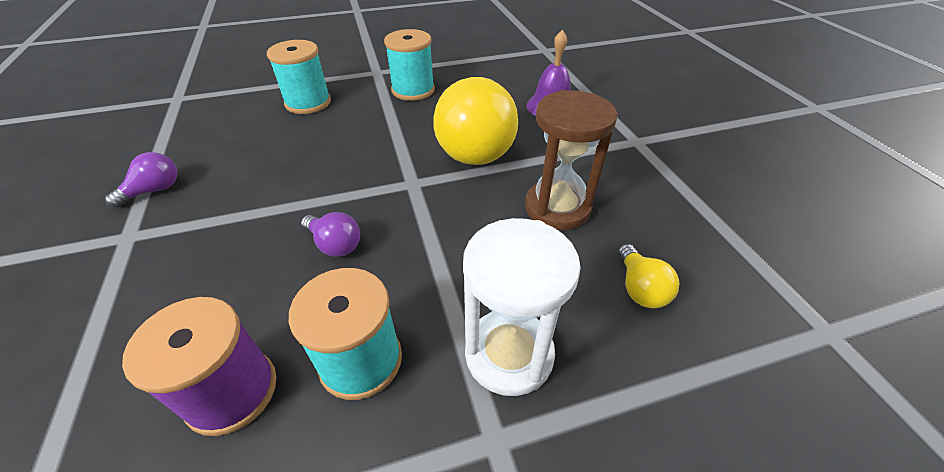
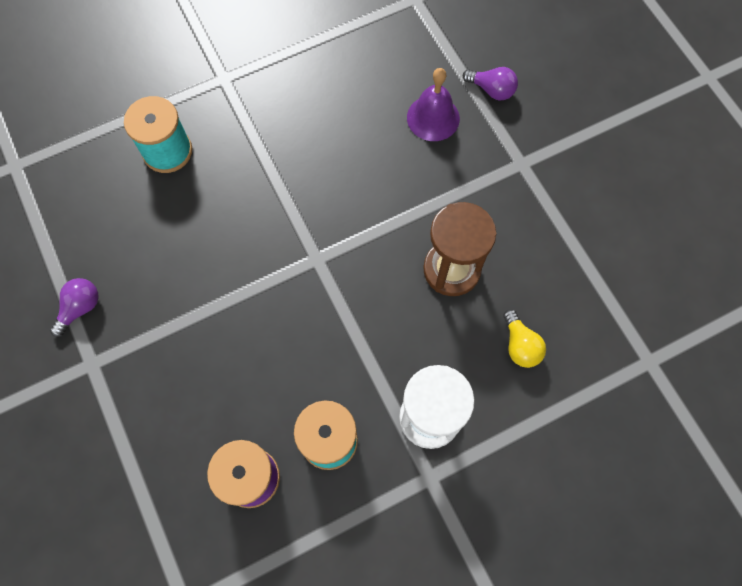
camera: 10 degrees left, 25 degrees up
purple light bulb [301,212,360,257] -> purple light bulb moved to [463,67,518,101]
turquoise spool [384,29,435,101] -> none
yellow light bulb [433,77,518,165] -> none

